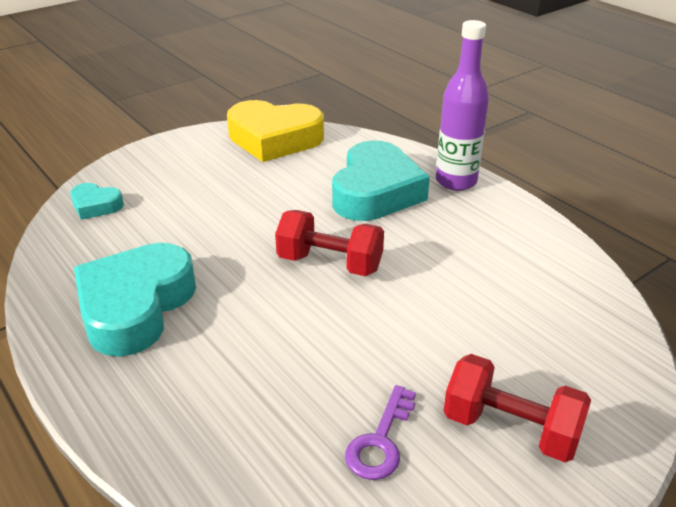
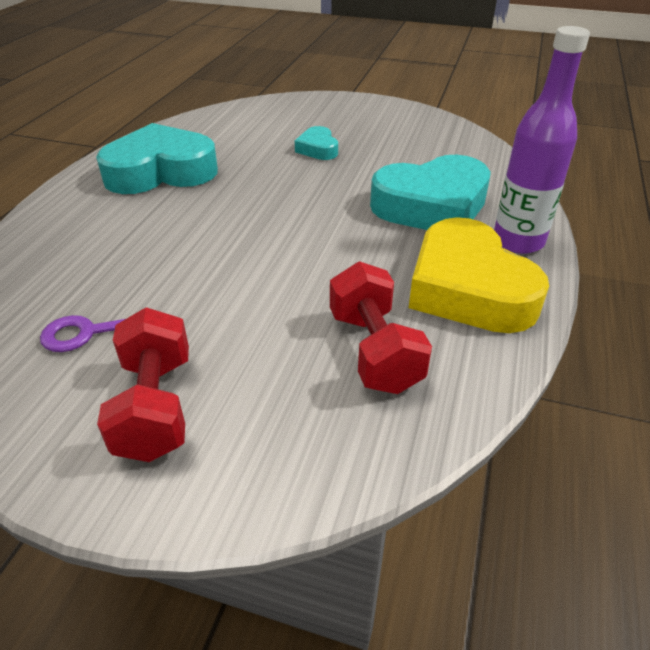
camera: 55 degrees right, 5 degrees up
turquoise heart [70,183,124,220] -> turquoise heart moved to [295,126,338,160]
yellow heart [227,100,324,162] -> yellow heart moved to [409,217,549,333]
red dumbbell [275,210,384,276] -> red dumbbell moved to [330,261,432,394]

